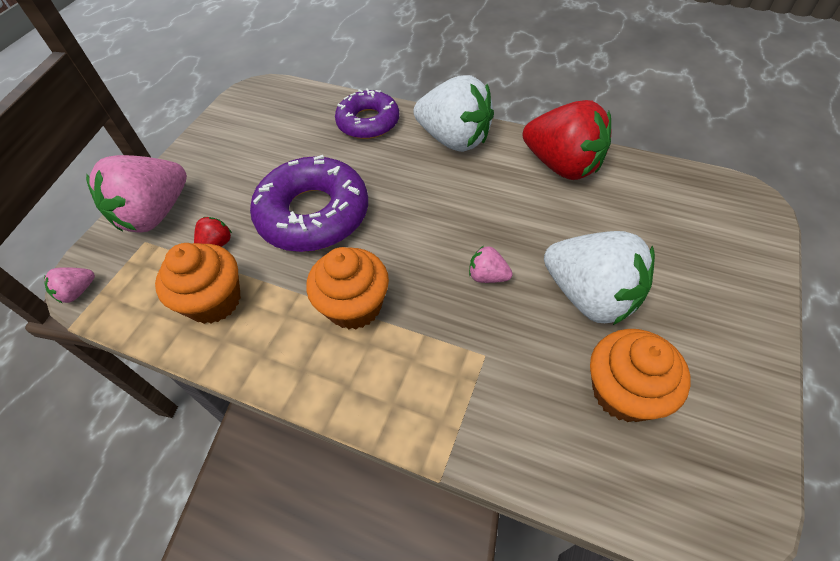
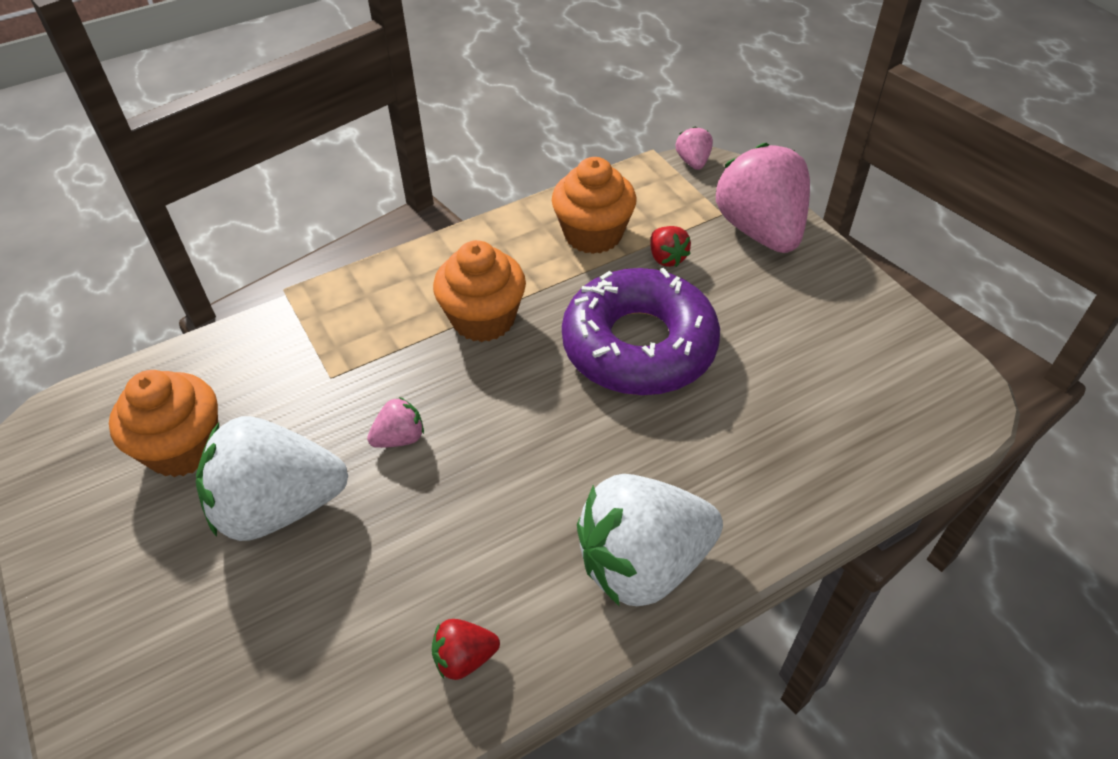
camera: 125 degrees right, 5 degrees down
purple donut [335,88,399,139] -> none
red strawberry [523,100,612,180] -> red strawberry [432,619,500,680], size x0.43

